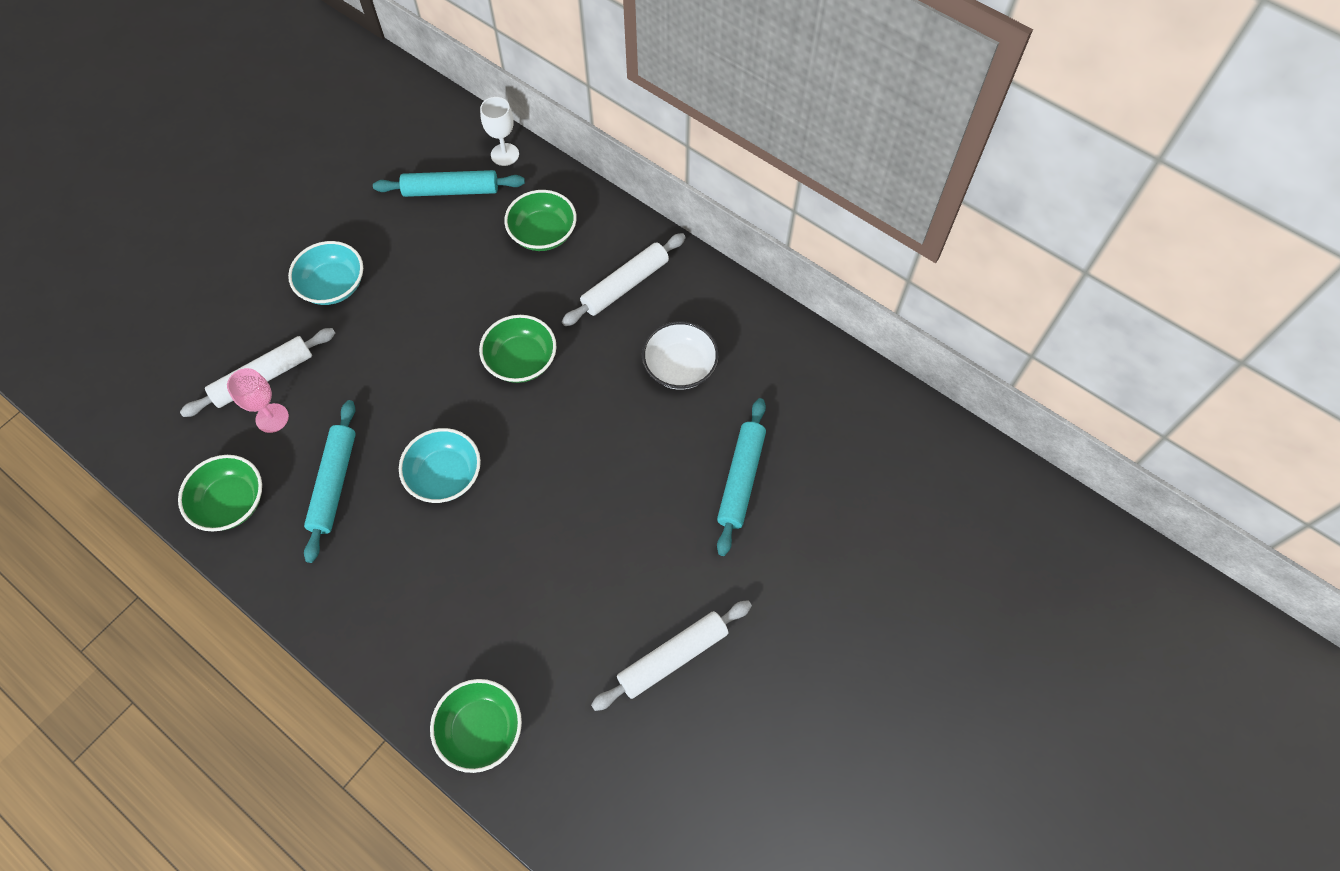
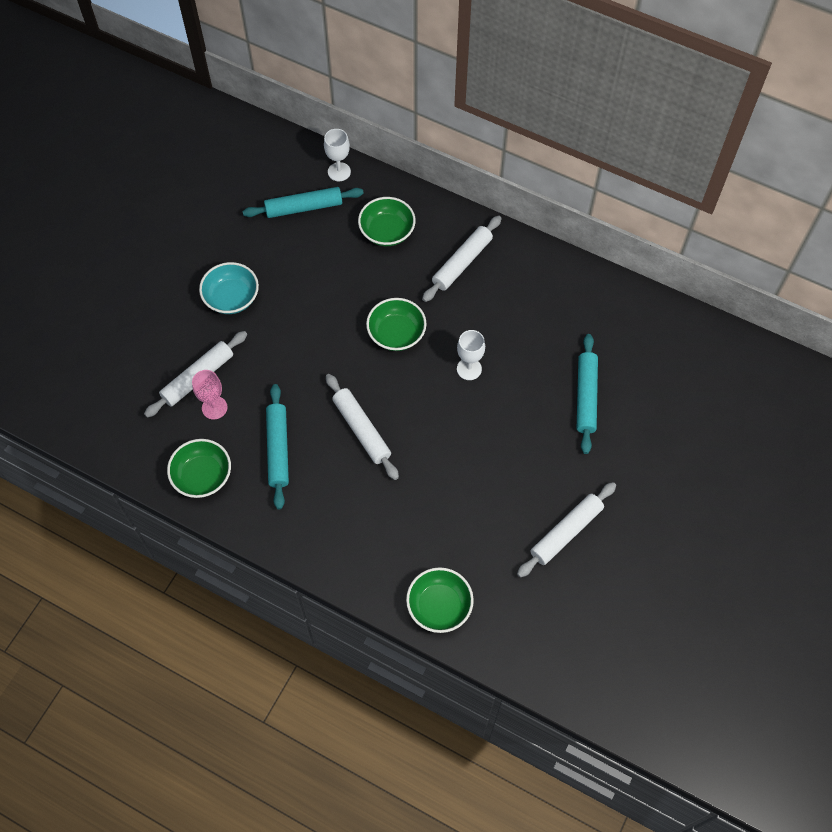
camera: 10 degrees left, 0 degrees up
turquoise bowl [399,428,481,503] -> white rolling pin [326,374,399,480]
white bowl [642,321,719,390] -> none
none -> white goblet [457,330,485,380]

